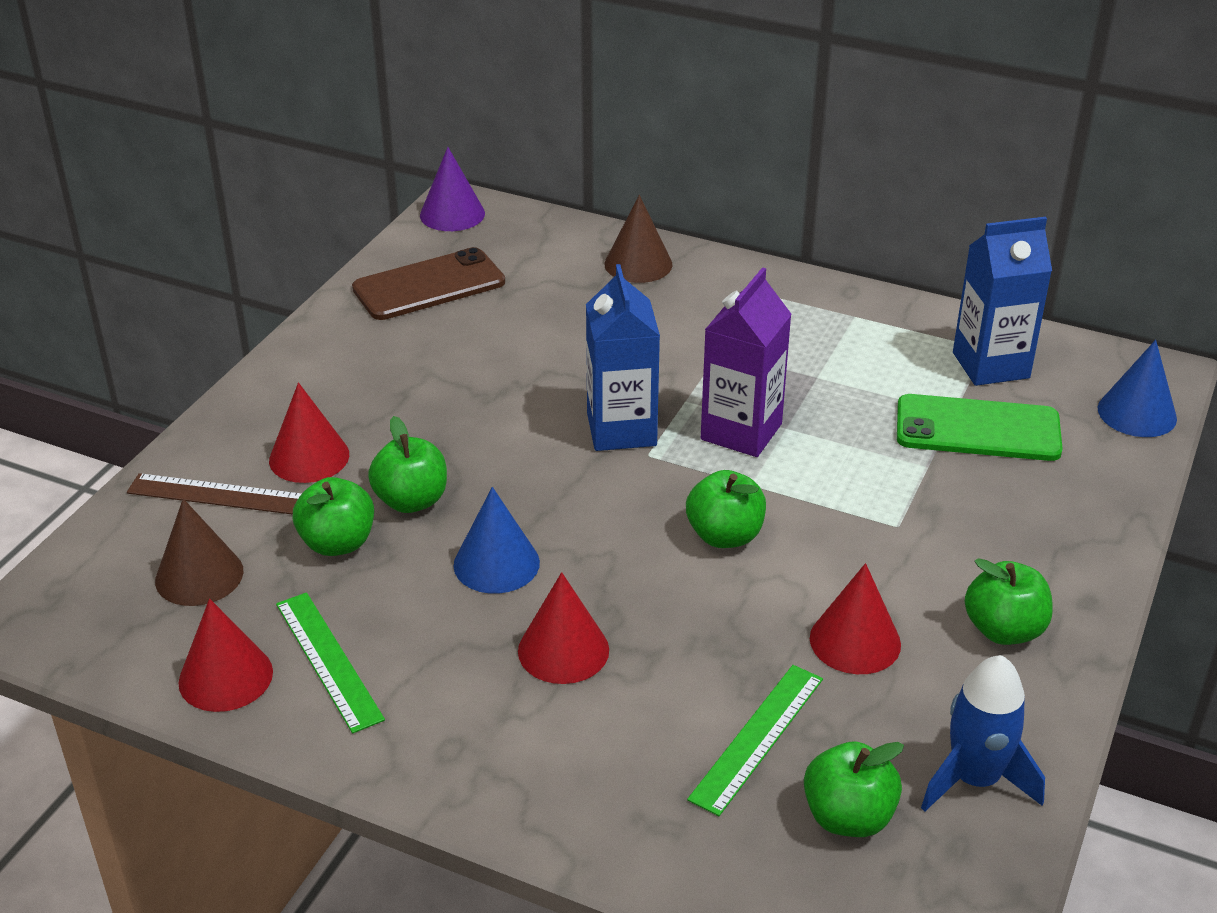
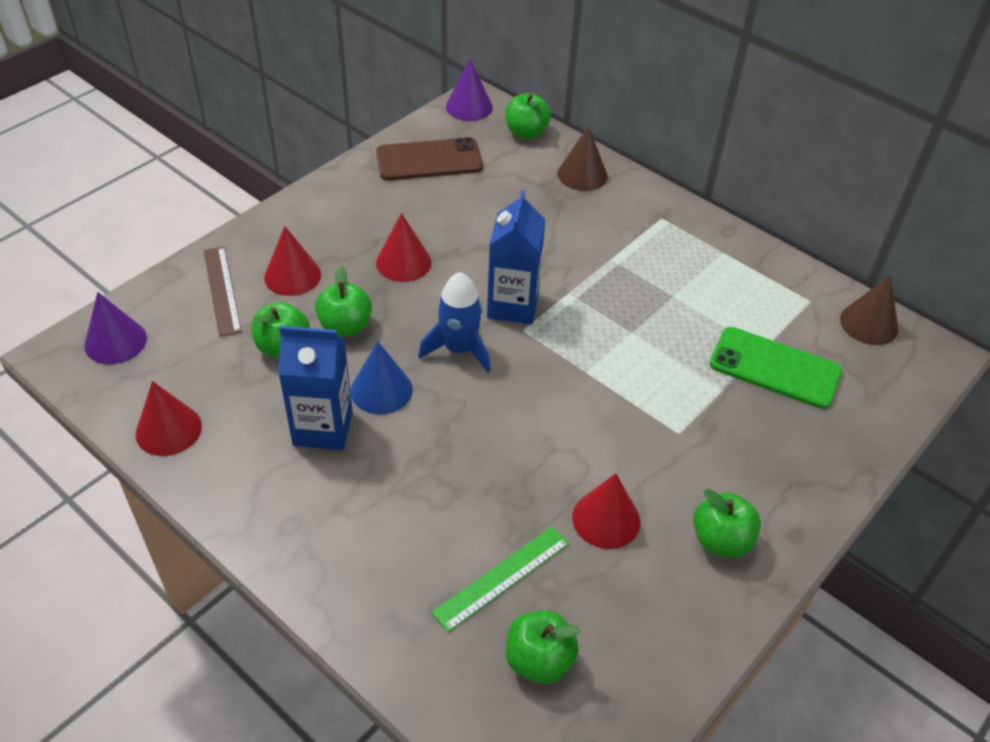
camera: 15 degrees right, 10 degrees up
brown ruler [127,473,302,515] -> brown ruler turned 45 degrees clockwise [204,247,242,337]
brown cone [155,499,243,606] -> brown cone moved to [840,275,898,345]
green ruler [276,592,385,734] -> none
red cone [518,572,609,684] -> red cone moved to [376,213,431,282]
green apple [686,470,766,548] -> green apple moved to [505,93,551,139]
purple carton [701,267,792,457] -> none
blue rocket [921,655,1045,811] -> blue rocket moved to [418,272,490,373]
blue carton [953,217,1052,386] -> blue carton moved to [278,326,353,450]
blue cone [1098,340,1177,437] -> none
none -> purple cone [84,292,147,364]

